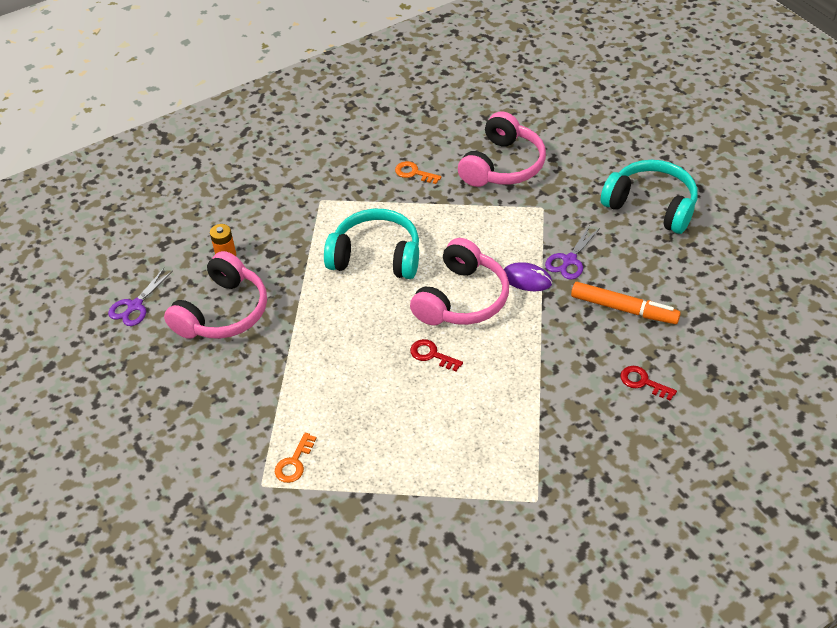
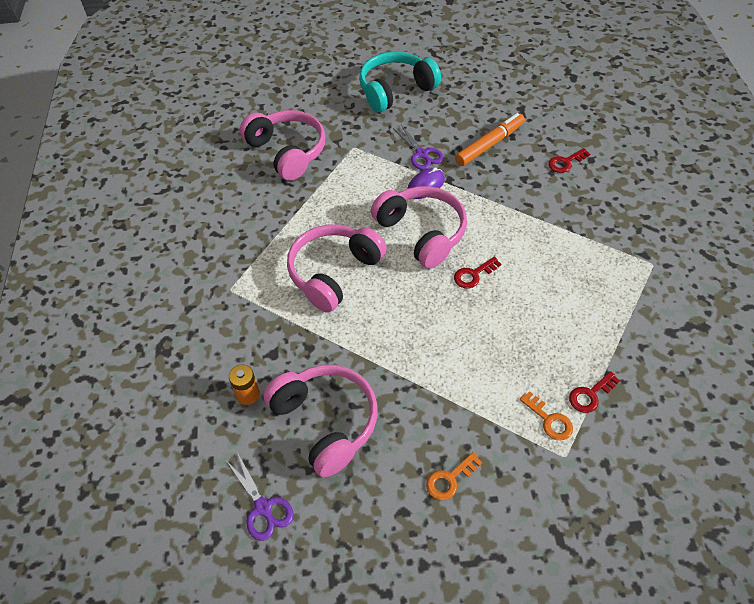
camera: 65 degrees left, 5 degrees up
turquoise headphones [324,209,419,279] -> pink headphones [287,224,387,313]
orange key [395,161,441,184] -> orange key moved to [426,452,482,500]
none -> red key [569,371,620,413]

